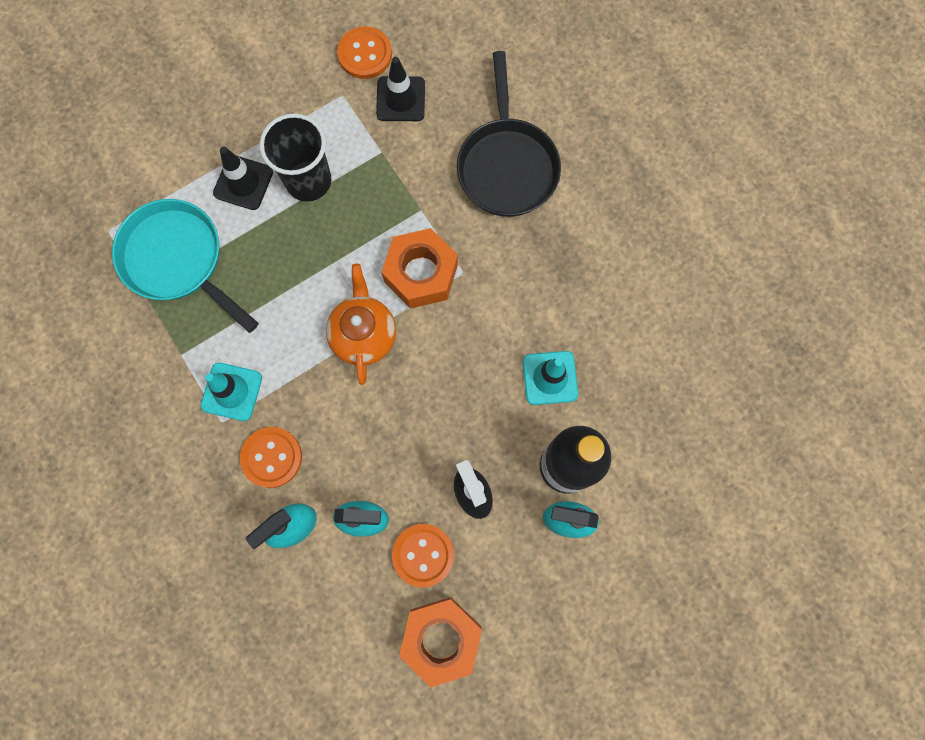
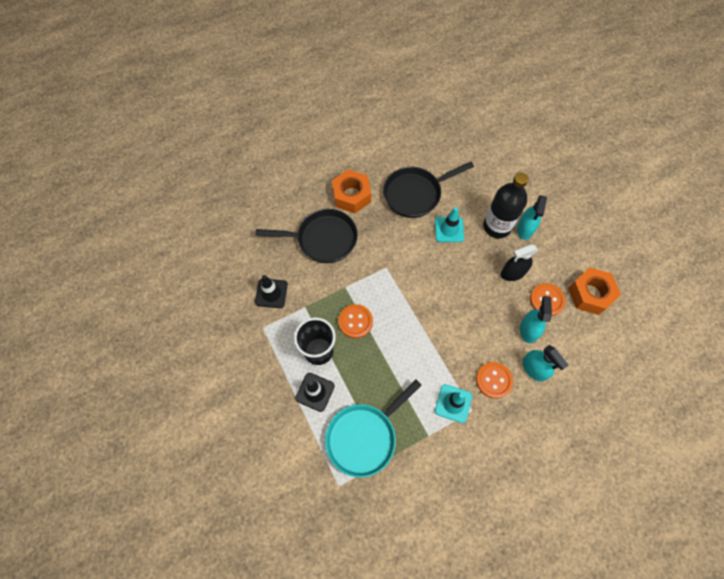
camera: 85 degrees left, 10 degrees down
orange teapot [326,264,396,385] -> none
orange button [337,27,392,79] -> orange button moved to [338,304,373,338]
orange nut [381,228,458,309] -> orange nut moved to [332,169,371,213]
none -> black pan [383,162,474,218]

